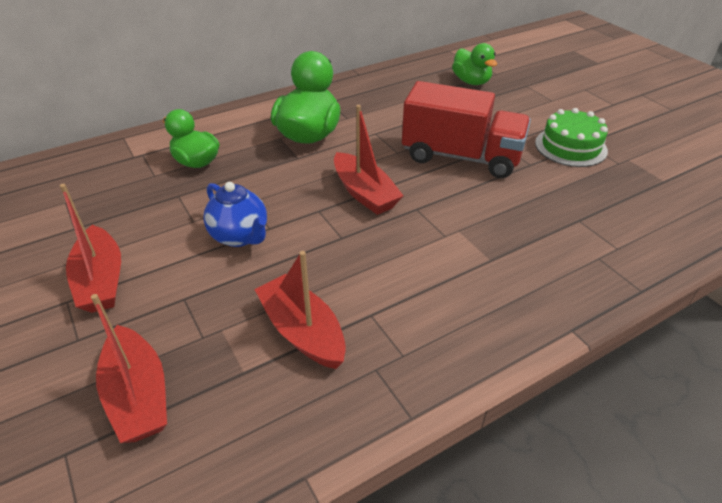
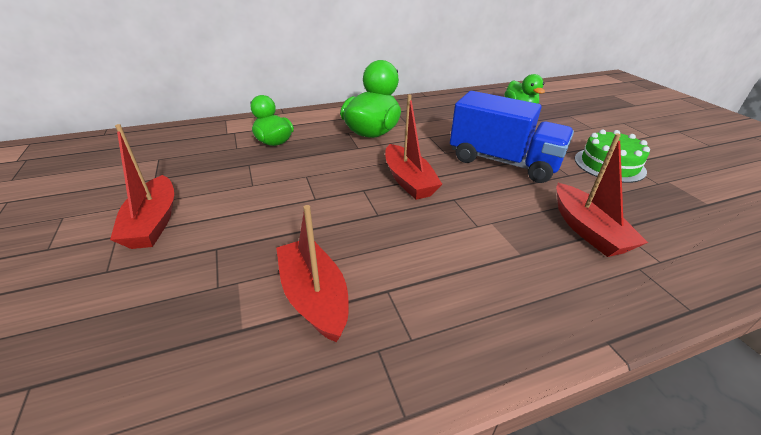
camera: 10 degrees right, 5 degrees down
red boat [91,294,167,443] -> red boat moved to [556,133,648,257]
blue teapot [203,182,267,247] -> none
red truck [402,81,531,178] -> blue truck [450,91,574,183]

